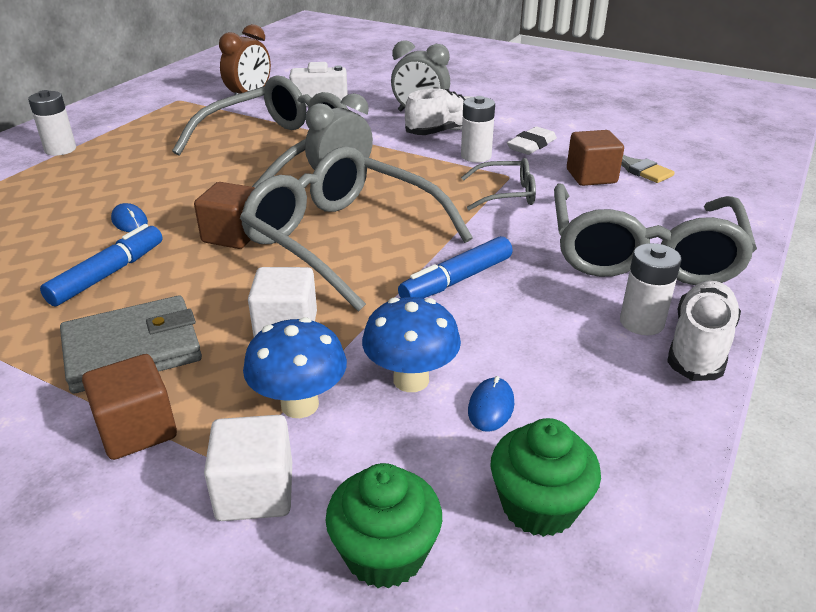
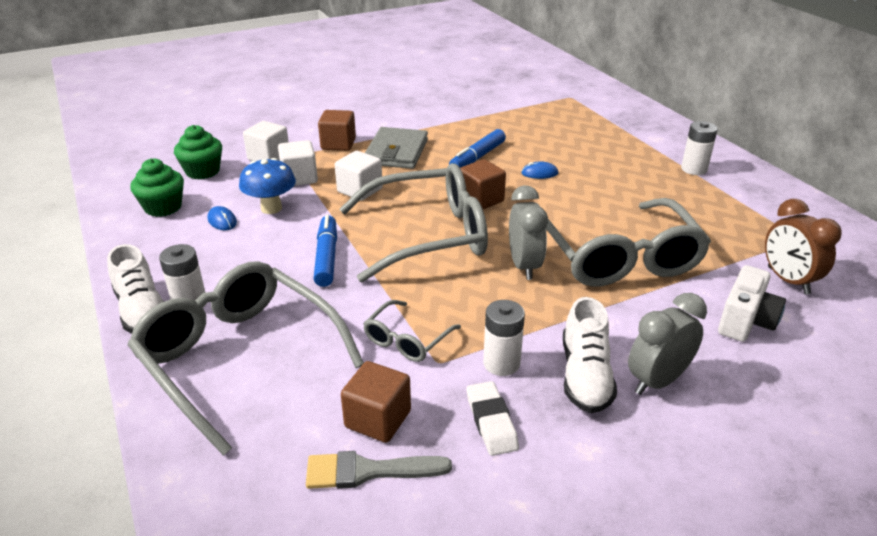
camera: 125 degrees right, 0 degrees up
blue marker [40,224,163,306] -> blue marker turned 60 degrees clockwise [449,129,506,168]
blue mushroom [243,317,347,418] -> white cube [278,140,318,186]

